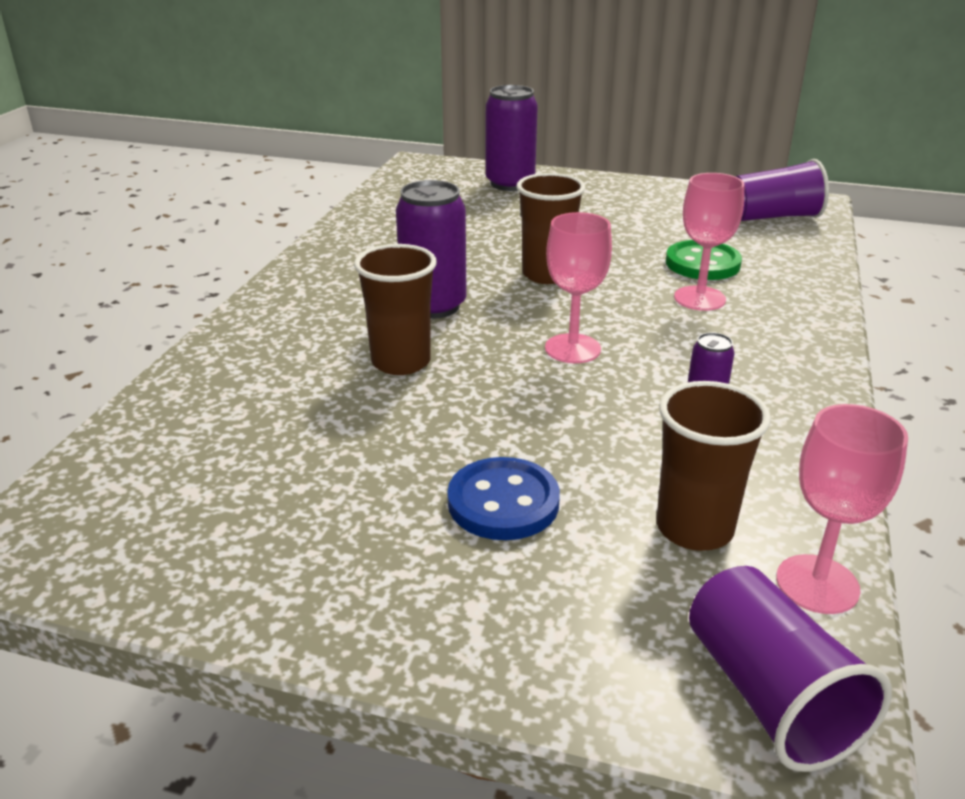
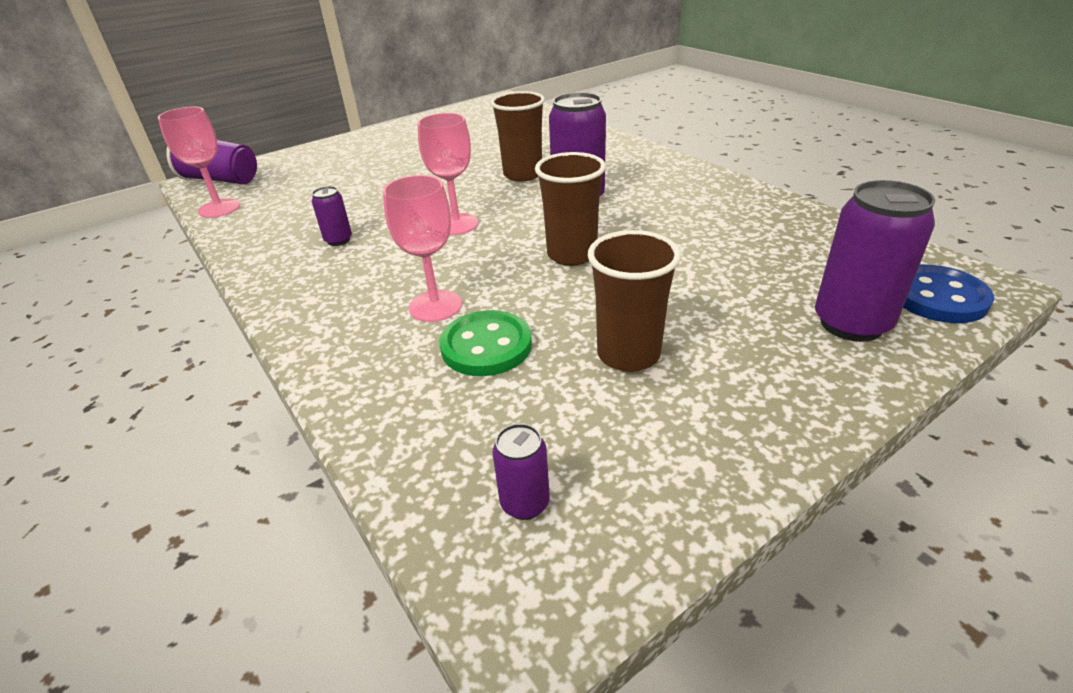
camera: 130 degrees right, 5 degrees up
blue button [447,457,560,540] -> blue button moved to [903,265,994,323]
brown cup [657,381,771,551] -> brown cup moved to [588,230,681,372]
purple cup [735,159,829,221] -> purple can [492,423,550,520]

